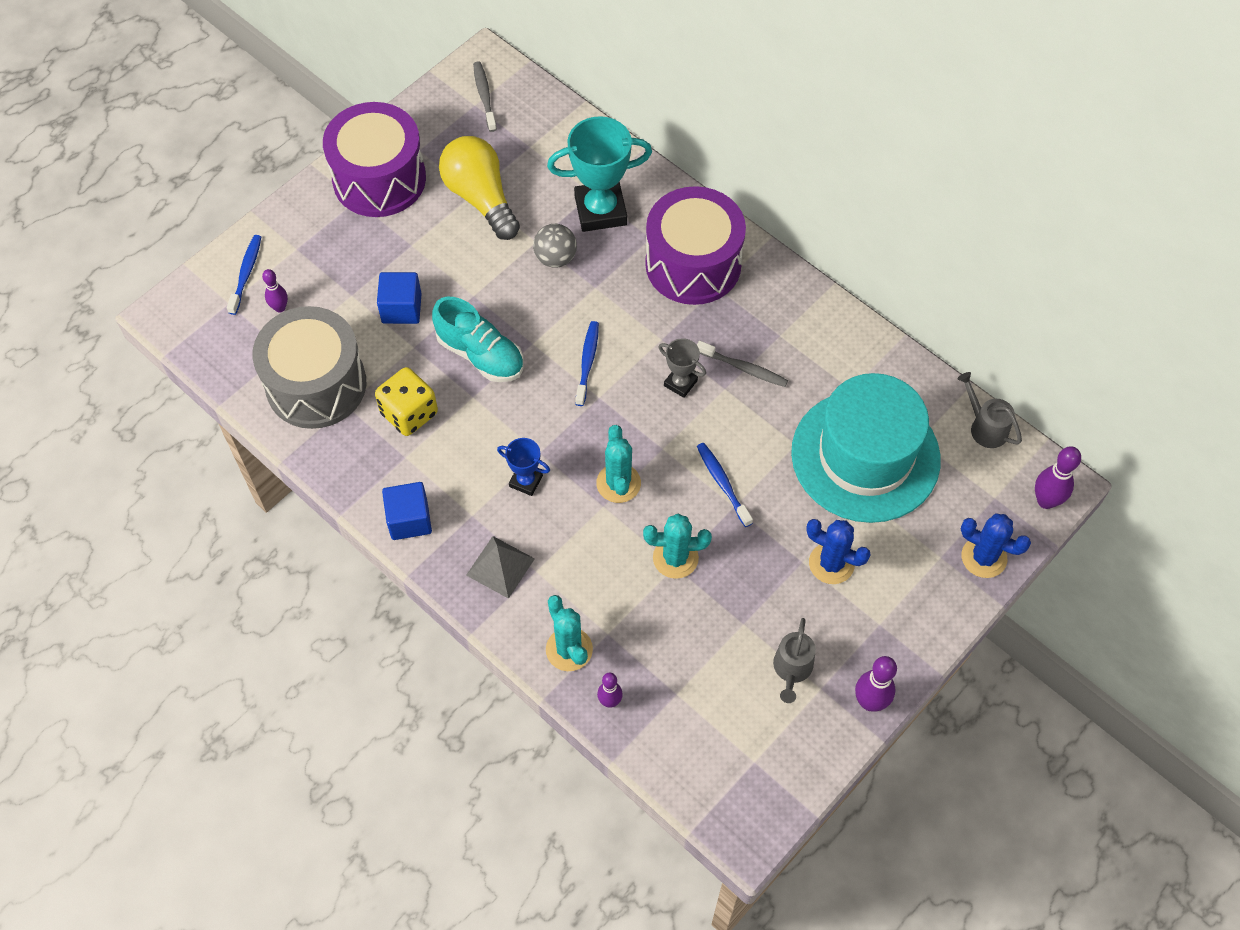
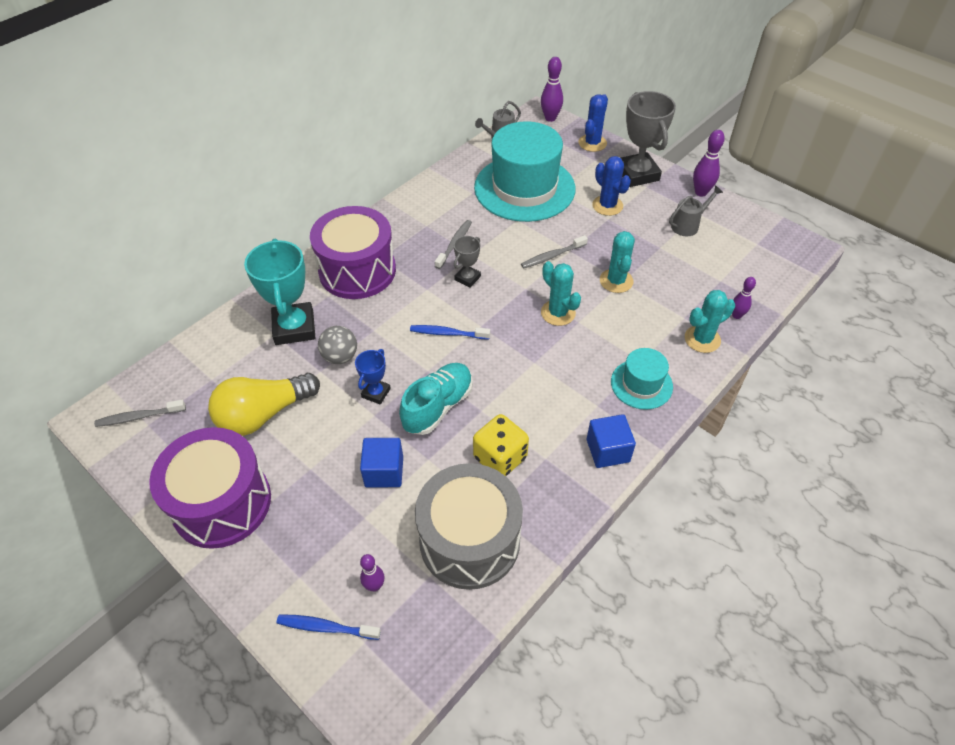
camera: 90 degrees left, 10 degrees down
grey pyramid [466,536,535,599] -> turquoise hat [611,348,673,410]
blue trophy [497,438,550,496] -> blue trophy moved to [355,349,391,404]
turquoise cactus [596,425,641,503] -> turquoise cactus turned 60 degrees clockwise [541,261,581,326]
blue toothbrush [697,443,753,527] -> grey toothbrush [521,235,588,268]
grey watering can [773,618,816,703] -> grey watering can turned 45 degrees counterclockwise [669,185,723,236]
blue cactus [806,519,871,584] -> blue cactus turned 60 degrees counterclockwise [592,156,631,216]
none -> grey trophy [621,91,676,187]

